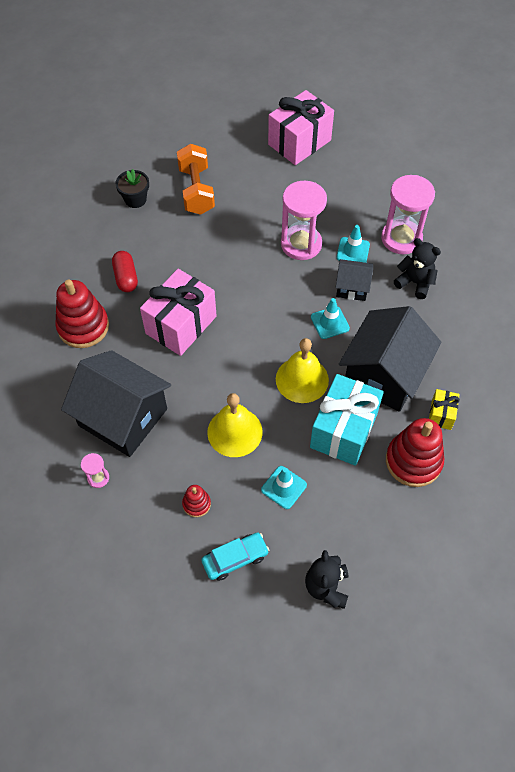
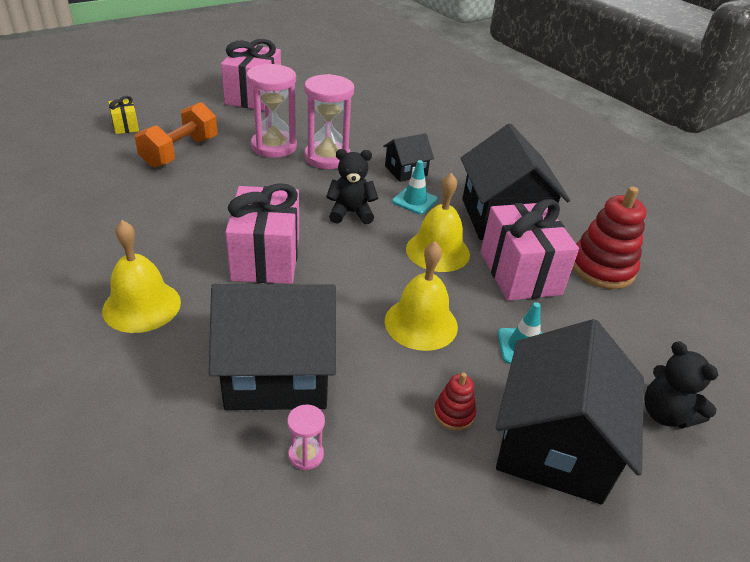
camera: 40 degrees left, 20 degrees down
red stacking toy [55,279,109,348] -> yellow bell [102,220,181,333]
red capsule [112,251,138,292] -> none
black flower pot [116,169,149,208] -> none
orange dumbbell [177,144,215,215] -> orange dumbbell turned 75 degrees clockwise [135,102,217,168]
turquoise car [201,533,269,581] -> black house [496,319,644,505]
turquoise gift [310,374,384,466] -> pink gift [480,199,579,301]
turquoise traffic cone [337,225,370,263] -> none
pink hourglass [381,175,435,254] -> pink hourglass moved to [246,64,297,158]
black teddy bear [394,238,441,299] -> black teddy bear moved to [326,149,378,224]
yellow gift [429,389,460,430] -> yellow gift moved to [109,96,139,134]

